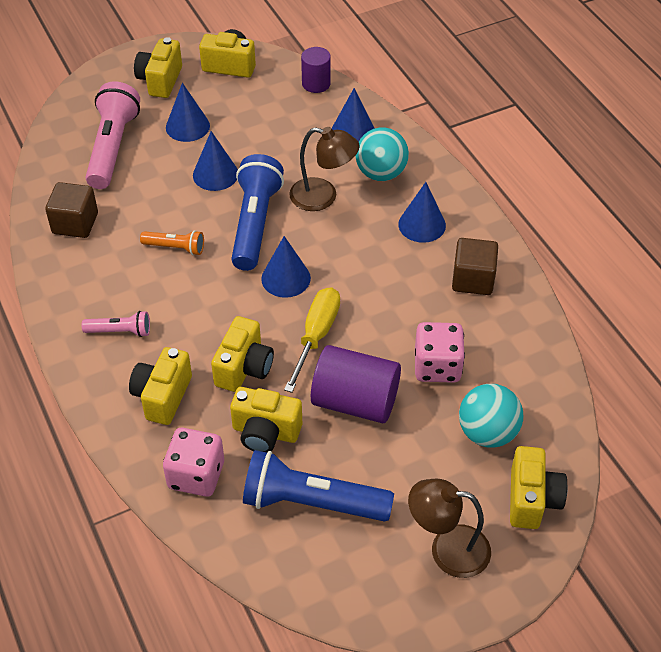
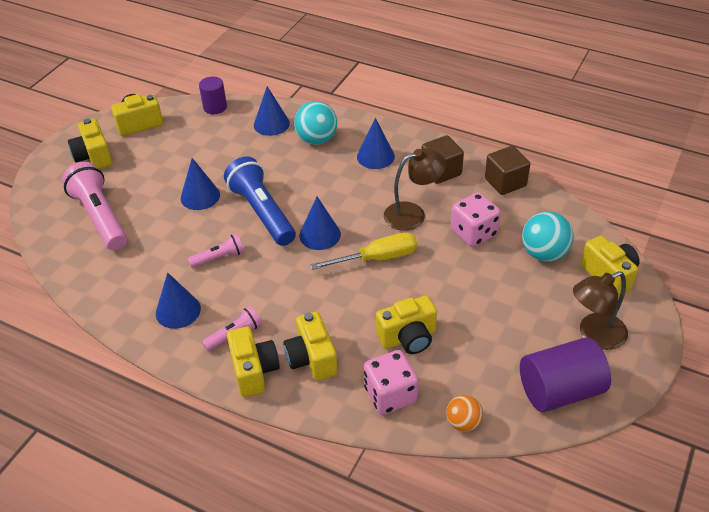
camera: 35 degrees left, 5 degrees down
brown cube [45,182,98,238] -> brown cube moved to [485,146,530,195]
orange flashlight [140,230,204,255] -> pink flashlight [188,233,244,268]
blue cone [166,83,210,142] -> blue cone moved to [156,272,201,329]
yellow camera [211,316,274,392] -> yellow camera moved to [227,327,280,397]
blue flashlight [243,450,394,522] -> none
yellow screwdriver [284,287,340,393] -> yellow screwdriver turned 90 degrees clockwise [311,233,418,270]
brown lamp [289,127,360,211] -> brown lamp moved to [384,148,446,231]
purple cylinder [311,345,401,423] -> purple cylinder moved to [520,337,611,412]
none -> orange ball [446,395,483,432]

